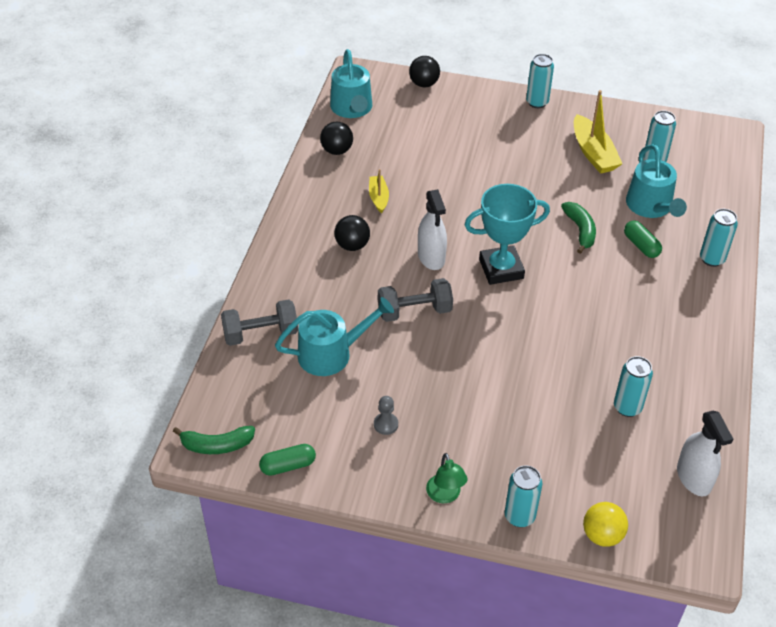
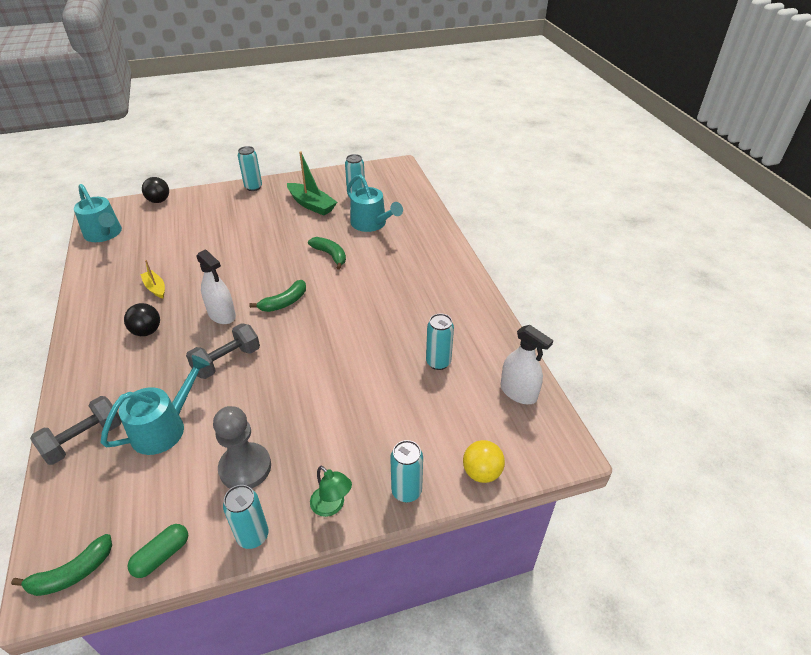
camera: 30 degrees left, 5 degrees down
black ball [320,122,353,155] -> none
grey pawn [374,396,398,435] -> grey pawn [213,406,271,489], size x2.07
turquoise trophy [465,184,550,285] -> green banana [249,280,306,312]
yellow boat [574,90,622,174] -> green boat [287,152,337,215]
green capsule [624,220,662,258] -> none
turquoise can [700,209,738,267] -> turquoise can moved to [223,485,269,549]

